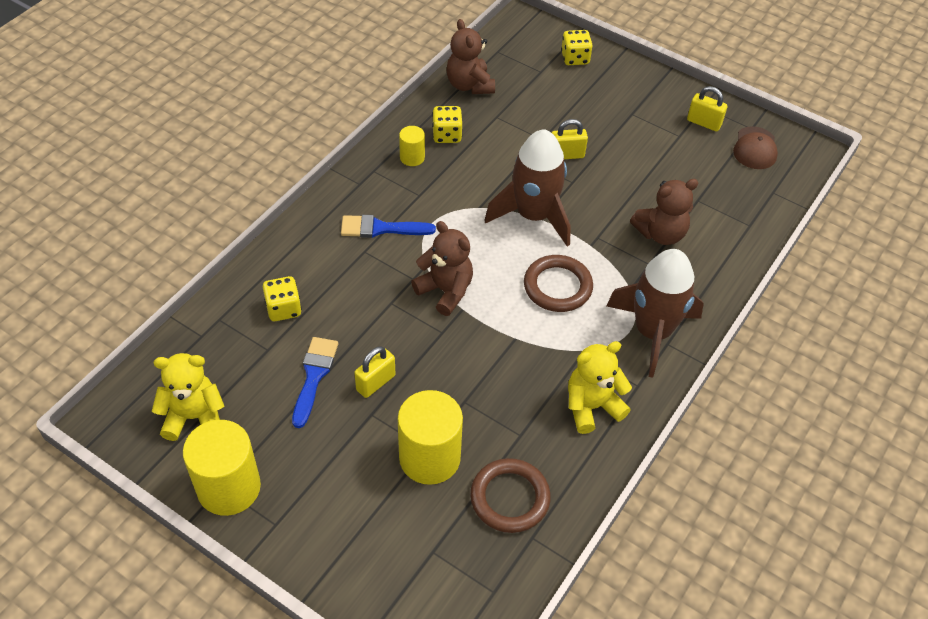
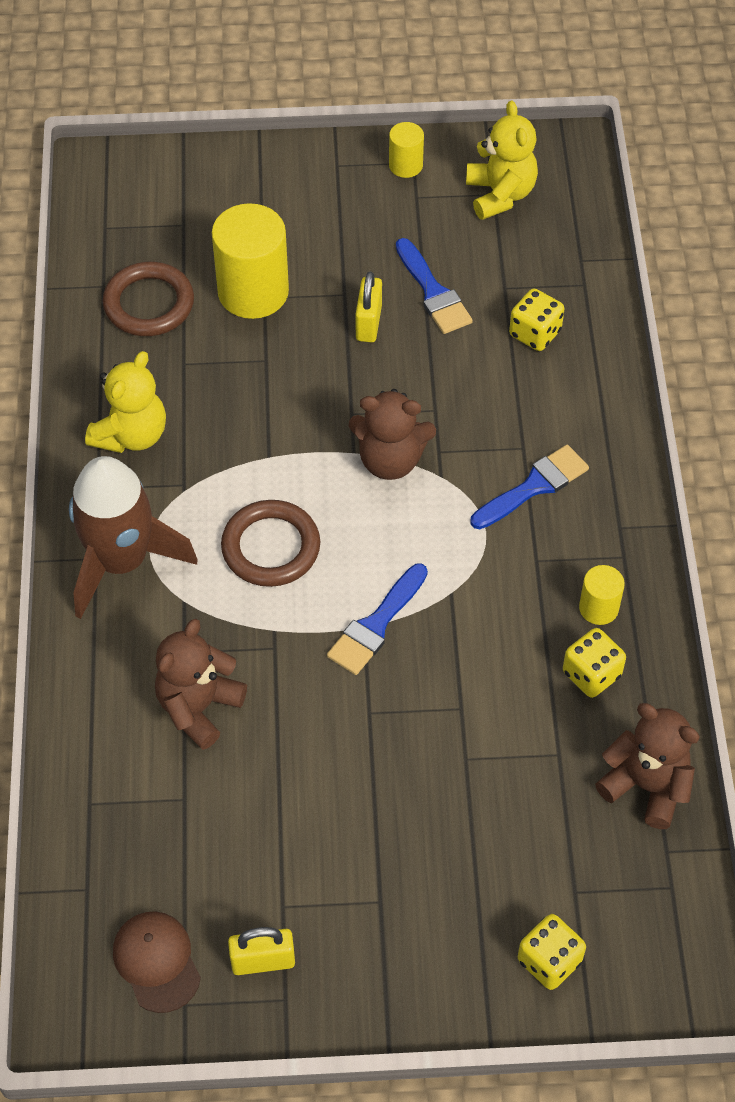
camera: 145 degrees right, 5 degrees up
yellow teddy bear [152,353,224,441] -> yellow teddy bear turned 60 degrees counterclockwise [466,101,538,220]
yellow cylinder [183,420,261,516] -> yellow cylinder [389,122,424,178], size x0.50
brown rocket [484,129,571,246] -> blue brush [327,563,428,675]
yellow padlock [552,119,588,159] -> none

